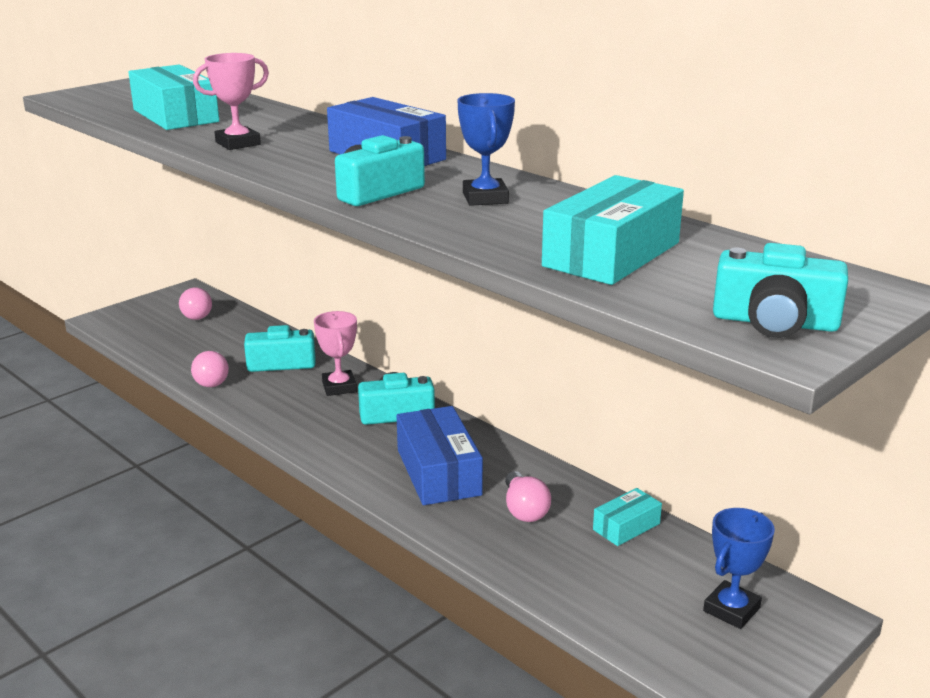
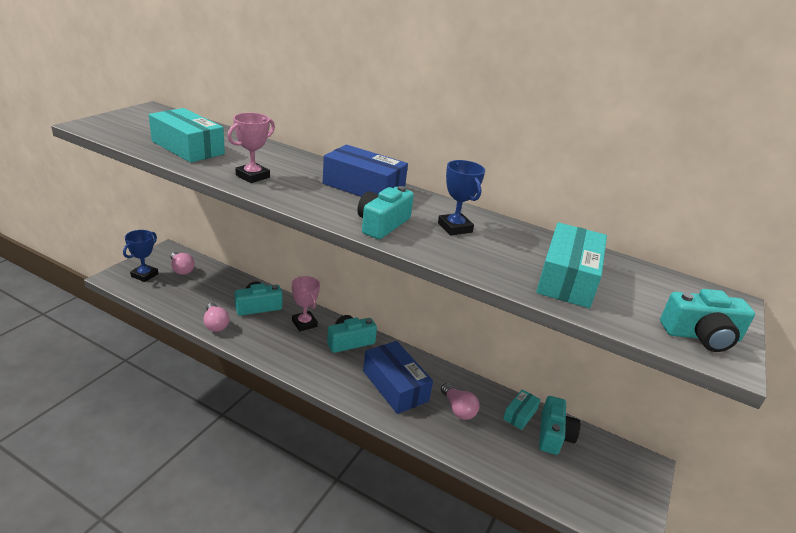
camera: 20 degrees left, 5 degrees up
blue trophy [703,508,775,629] -> blue trophy moved to [123,230,158,282]
none -> turquoise camera [539,396,580,455]

